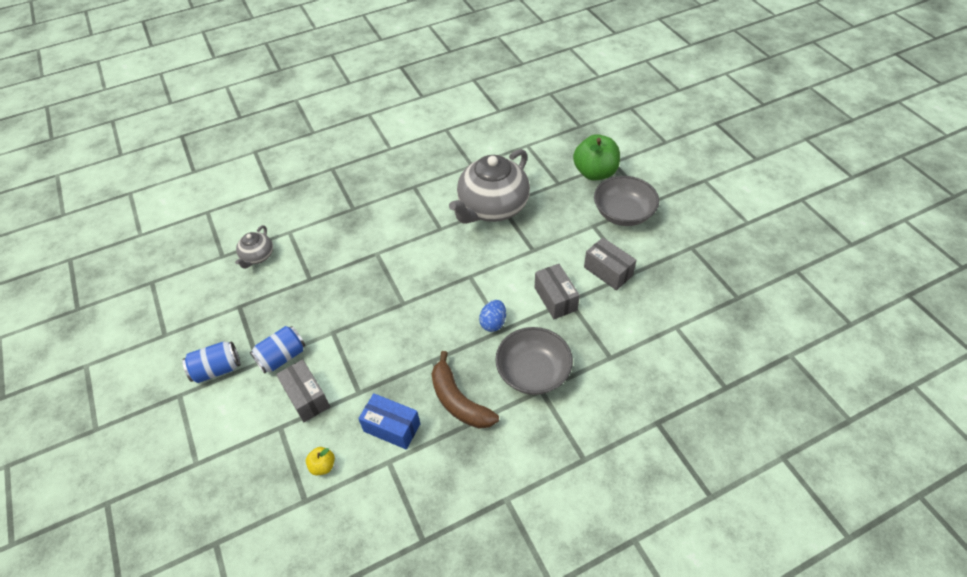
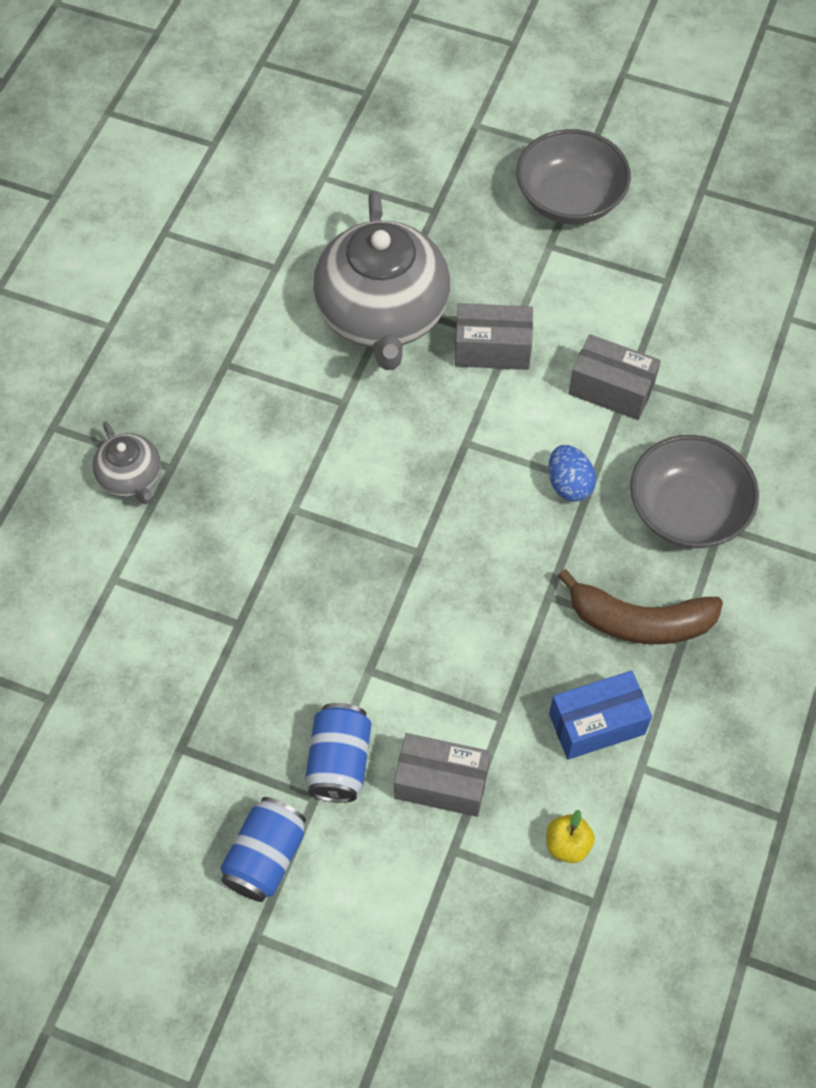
camera: 45 degrees left, 10 degrees up
grey teapot [235,225,273,269] -> grey teapot moved to [93,422,161,504]
green apple [573,134,620,181] -> none
grey box [584,238,637,290] -> grey box moved to [455,303,533,370]

